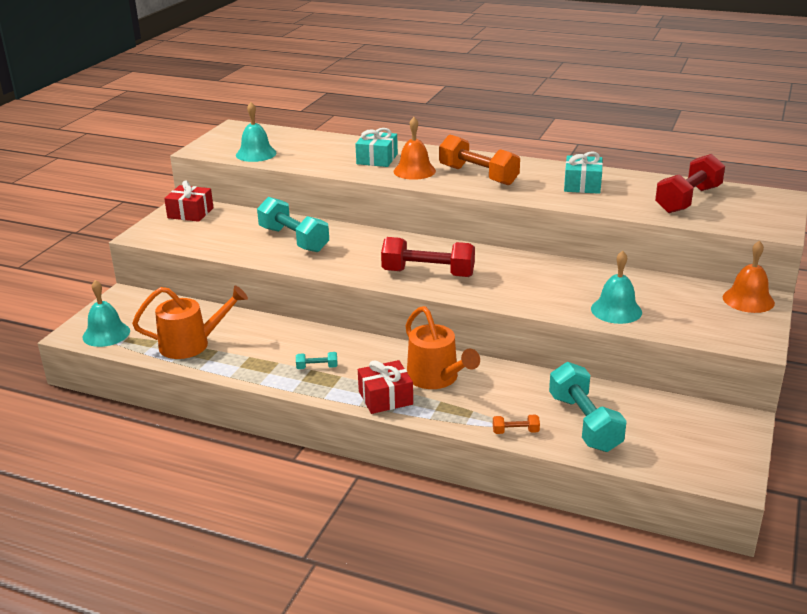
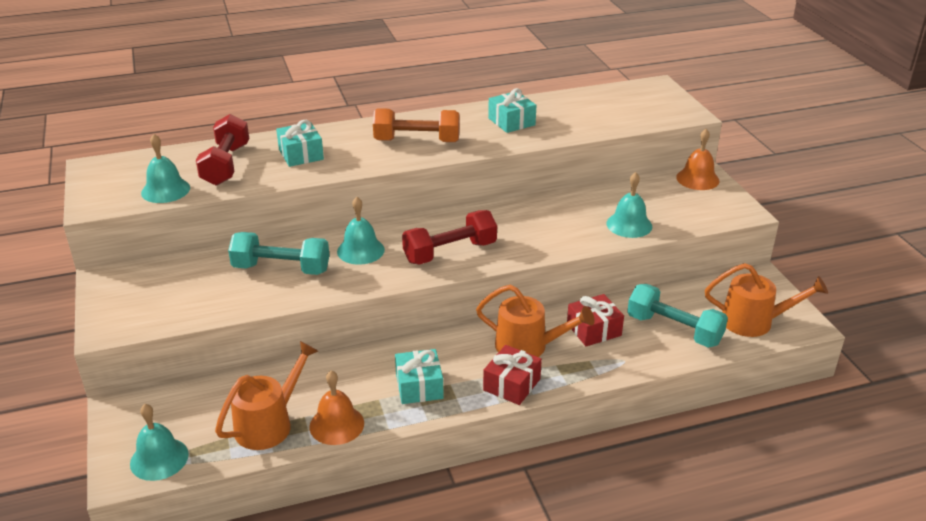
camera: 40 degrees left, 5 degrees up
red gift [164,180,214,222] -> red gift moved to [567,294,624,346]
turquoise dumbbell [296,352,338,369] -> turquoise gift [395,349,444,404]
orange bell [393,117,436,180] -> orange bell moved to [310,370,364,445]
orange dumbbell [493,415,540,434] -> none
red dumbbell [655,154,725,213] -> red dumbbell moved to [196,114,249,186]
none -> turquoise bell [337,197,385,265]
none -> orange watering can [705,263,828,337]

